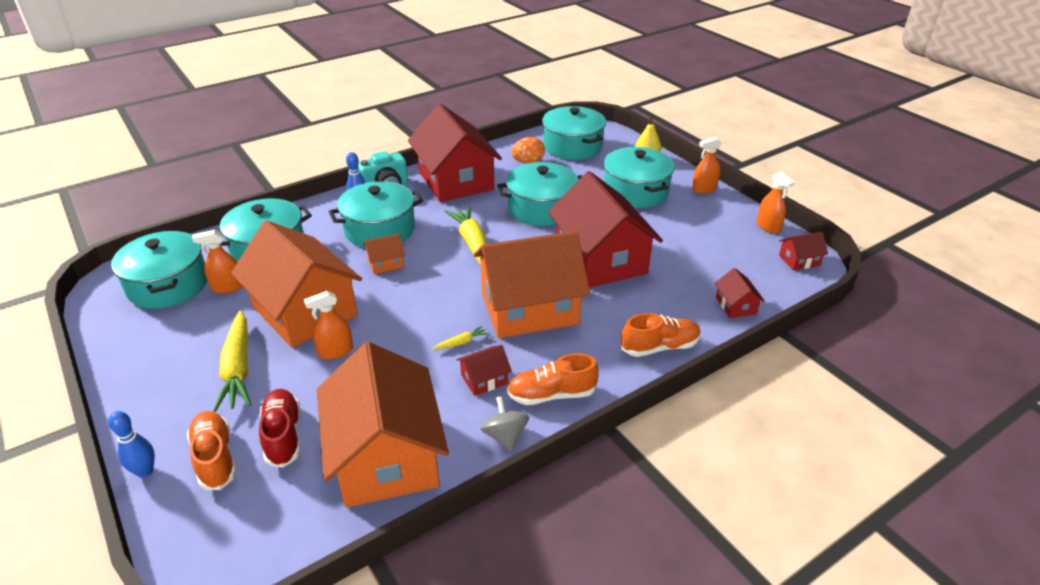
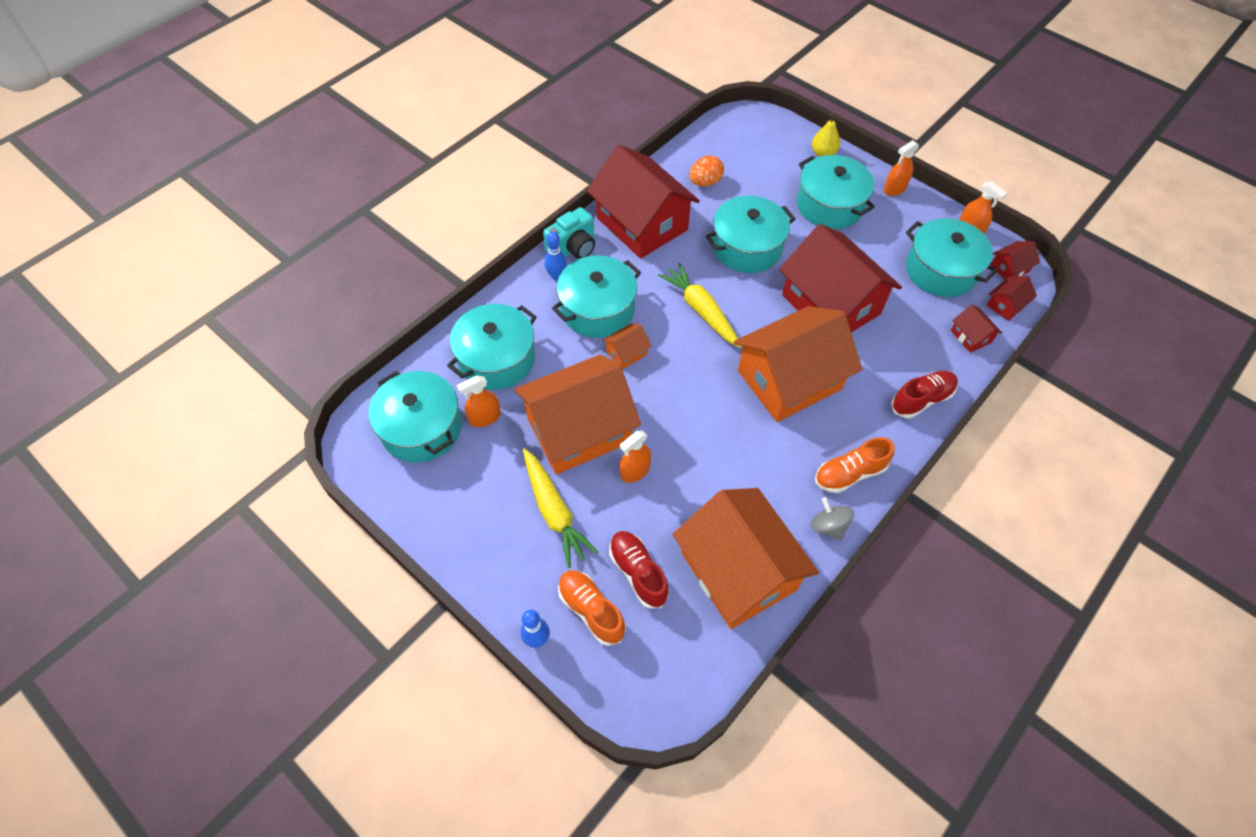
camera: 15 degrees left, 20 degrees up
orange house [231,220,362,348] -> orange house turned 60 degrees counterclockwise [514,355,641,475]
yellow carrot [433,326,488,350] -> none
red house [457,345,512,396] -> red house moved to [987,276,1037,321]
turquoise pot [542,106,606,160] -> turquoise pot moved to [906,218,998,297]
orange shoe [621,313,701,357] -> red shoe [891,371,958,419]

